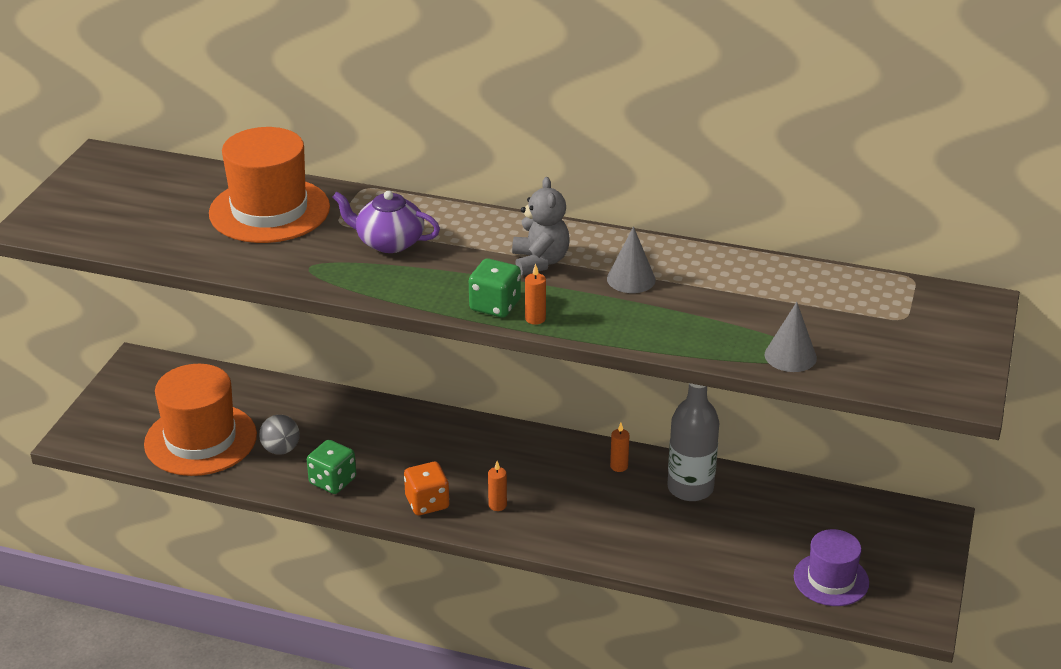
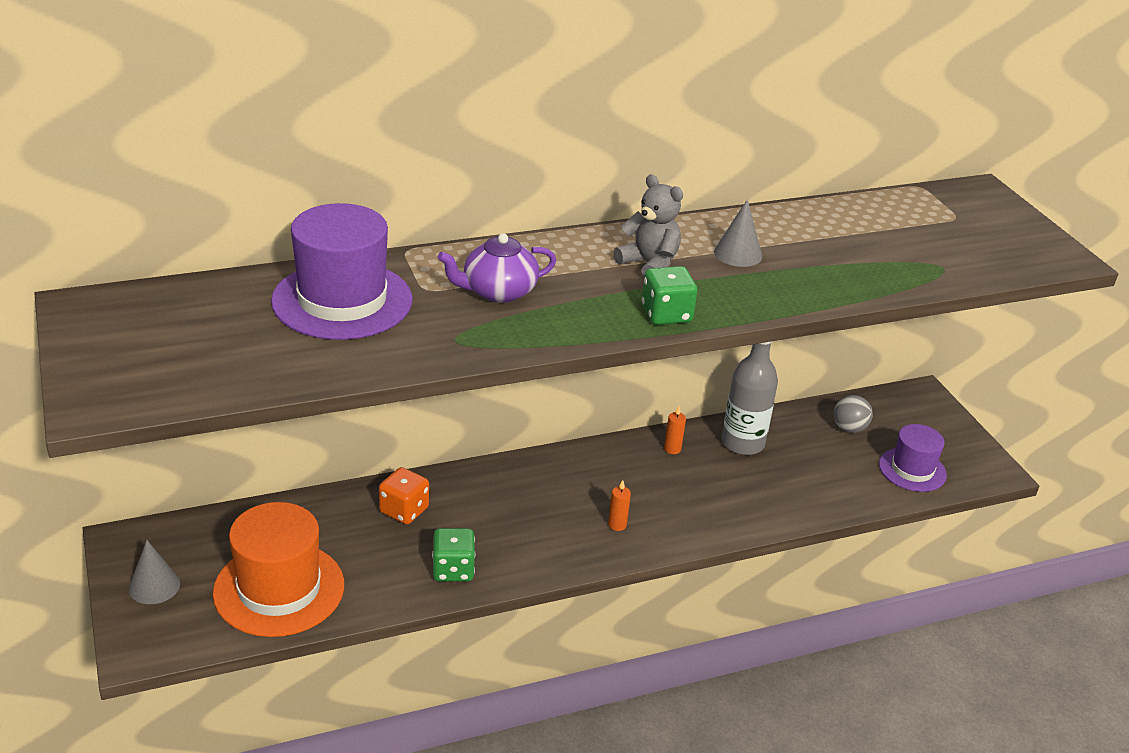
camera: 40 degrees left, 0 degrees up
orange hat [209,127,330,243] -> purple hat [271,203,413,340]
grey ball [259,415,300,455] -> grey ball moved to [834,395,873,433]
orange dice [404,462,449,515] -> orange dice moved to [379,467,429,524]
orange candle [525,264,546,325] -> none
grey cone [765,302,817,372] -> grey cone moved to [129,540,180,604]

